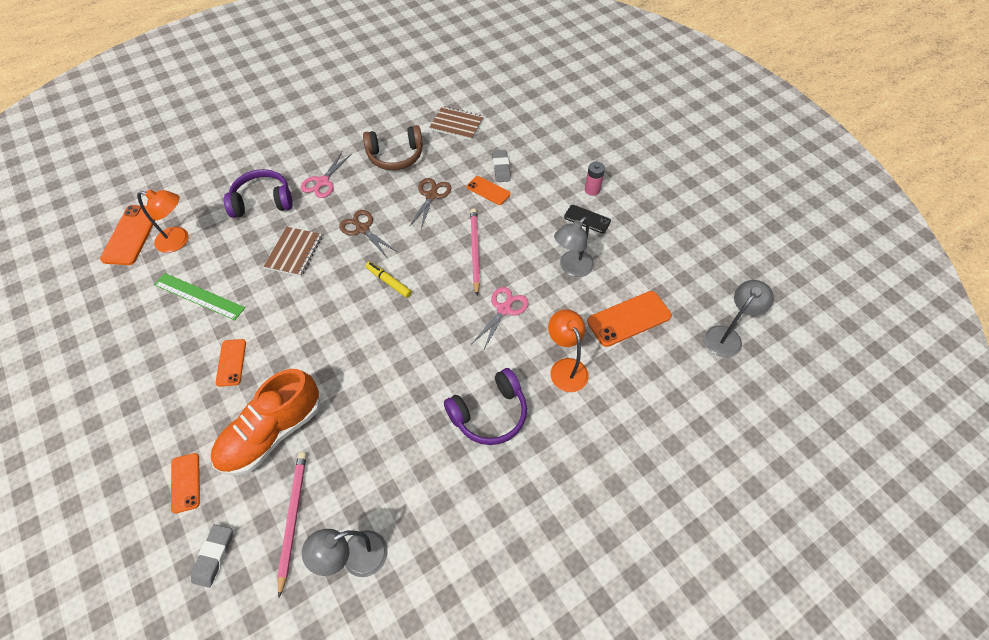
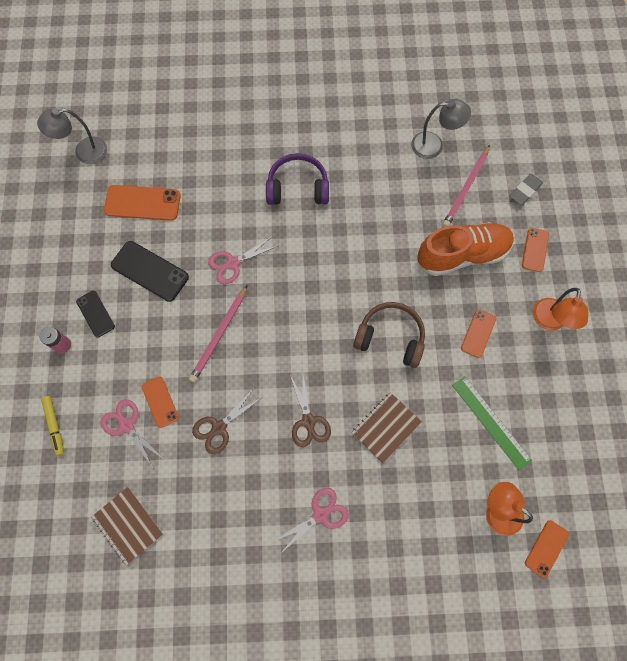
camera: 150 degrees left, 15 degrees up
orange phone [100,205,156,265] -> orange phone [525,520,569,578], size x0.61
purple headphones [224,169,293,218] -> none
brown headphones [363,125,423,170] -> brown headphones moved to [353,302,425,368]
yellow marker [365,262,412,298] -> yellow marker moved to [41,396,64,456]
grey eraser [492,150,511,182] -> pink scissors [101,399,162,470]
orange lamp [548,309,589,392] -> orange lamp moved to [533,288,588,330]
grey lamp [554,217,594,277] -> black phone [111,241,189,302]

